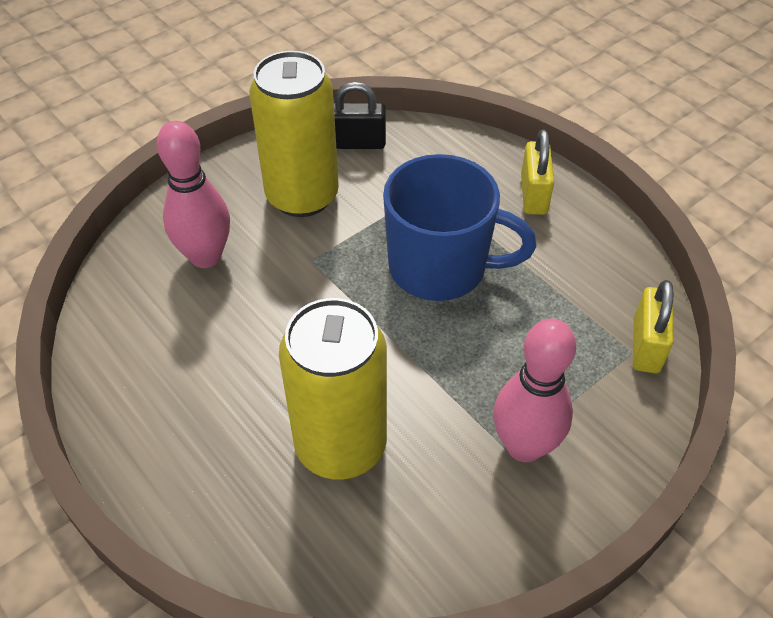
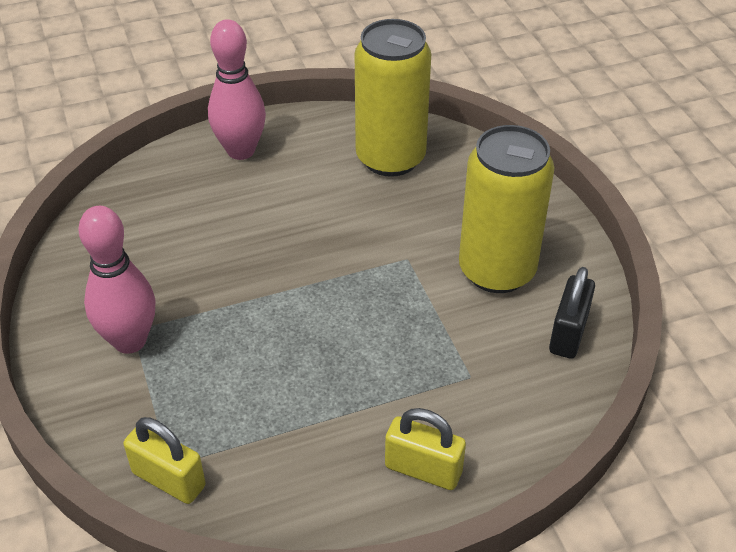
camera: 110 degrees right, 5 degrees down
pink bowling pin [156,121,230,268] -> pink bowling pin moved to [208,19,266,160]
yellow can [279,298,387,479] -> yellow can moved to [355,19,431,177]
blue mug [383,154,537,301] -> none

